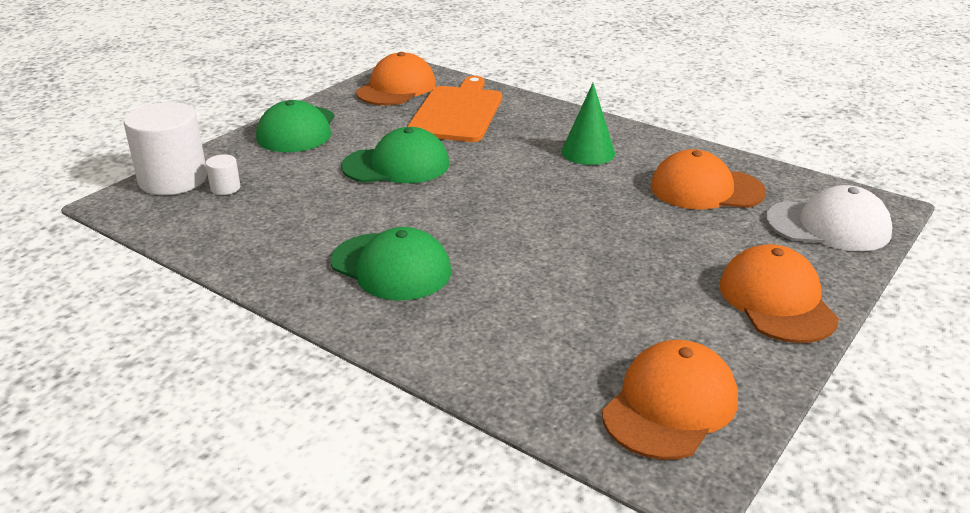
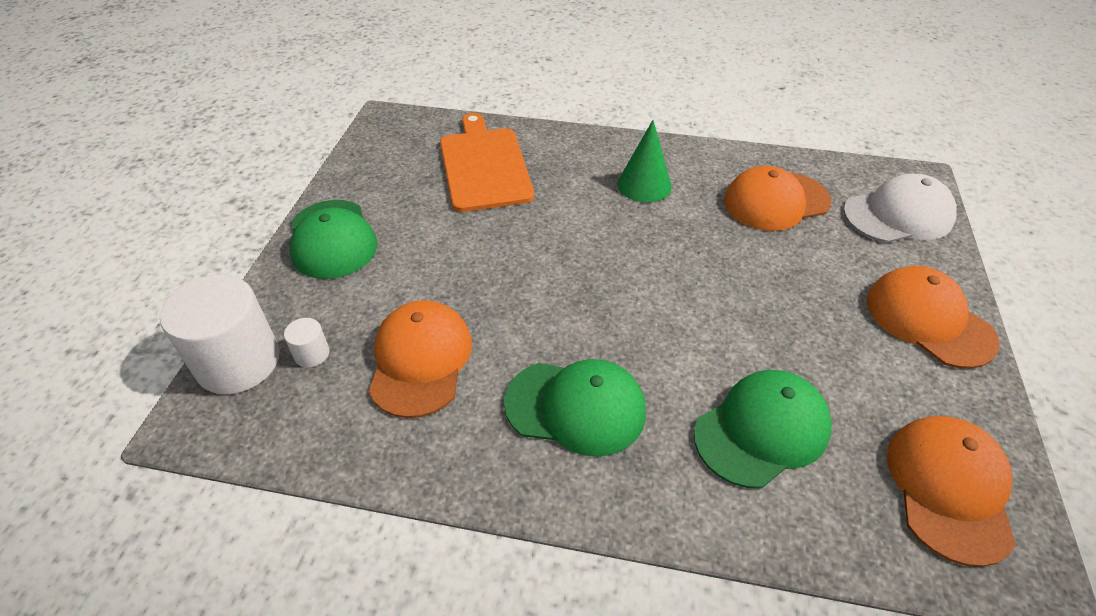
camera: 25 degrees left, 15 degrees up
green cap [341,127,449,183] -> green cap moved to [694,370,832,488]
orange cap [356,52,436,105] -> orange cap moved to [369,300,472,418]

